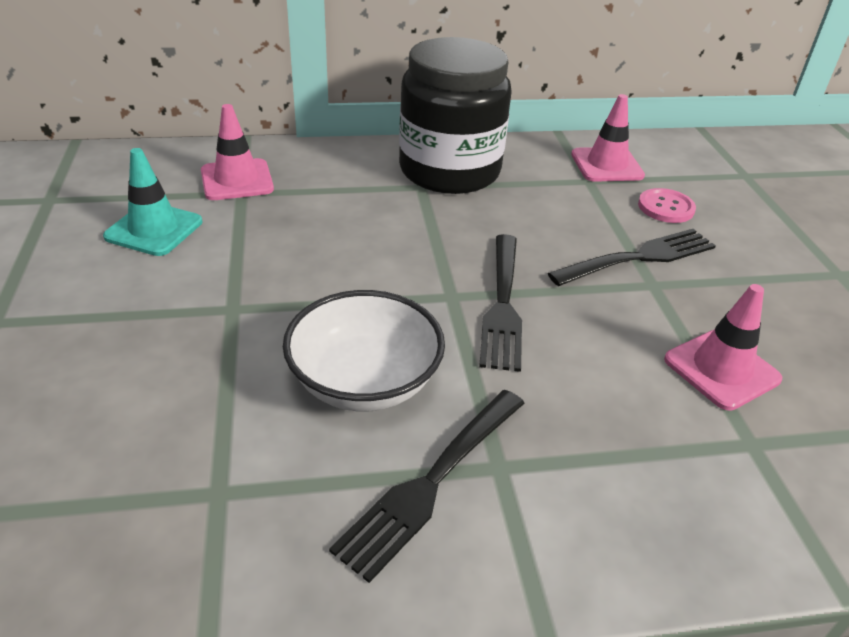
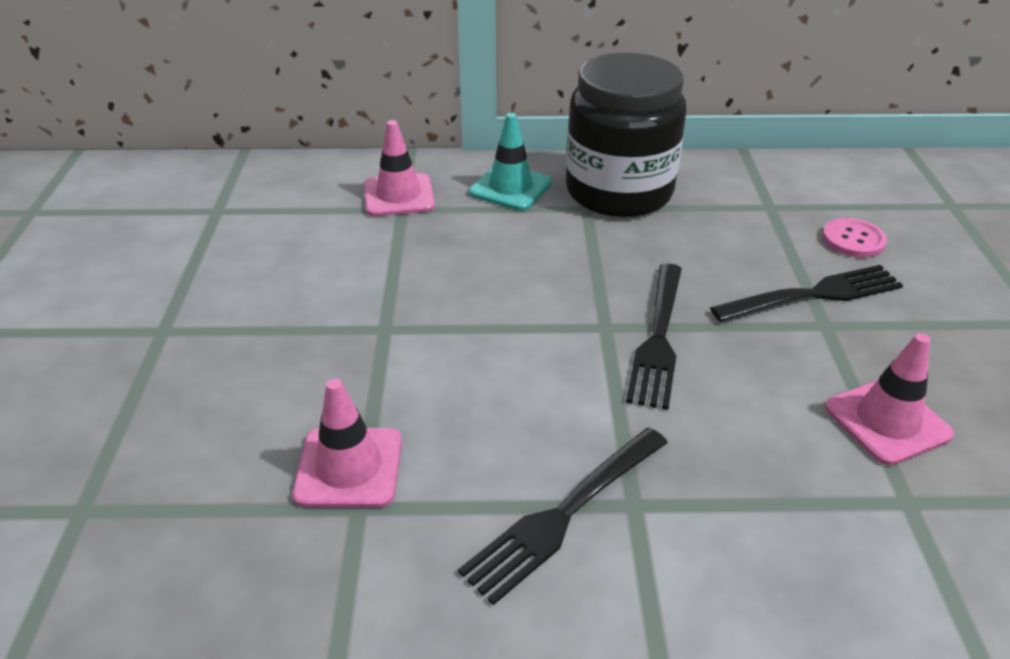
camera: 10 degrees right, 0 degrees up
turquoise traffic cone [103,148,202,256] -> turquoise traffic cone moved to [469,113,552,211]
white bowl [283,290,445,411] -> none
pink traffic cone [571,94,645,182] -> pink traffic cone moved to [292,379,402,508]

